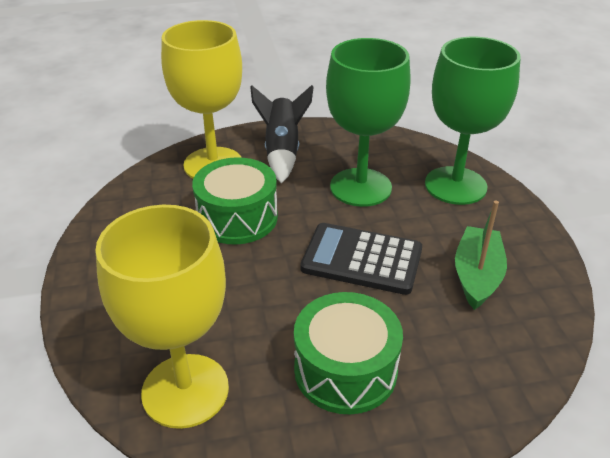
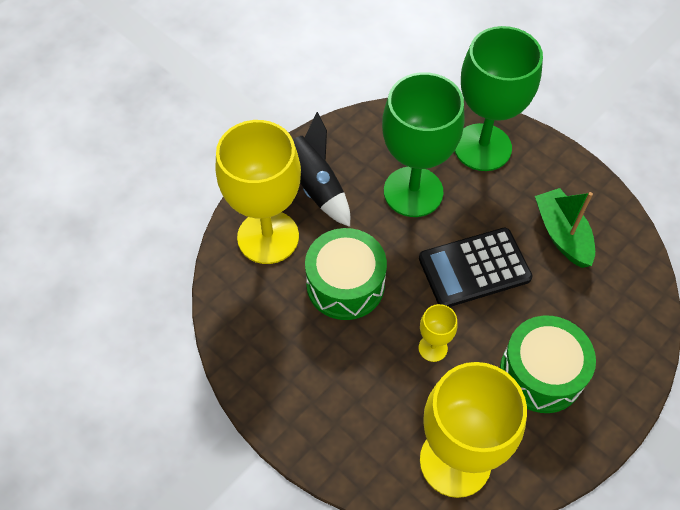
camera: 35 degrees left, 20 degrees up
none -> yellow goblet [419,304,457,362]

